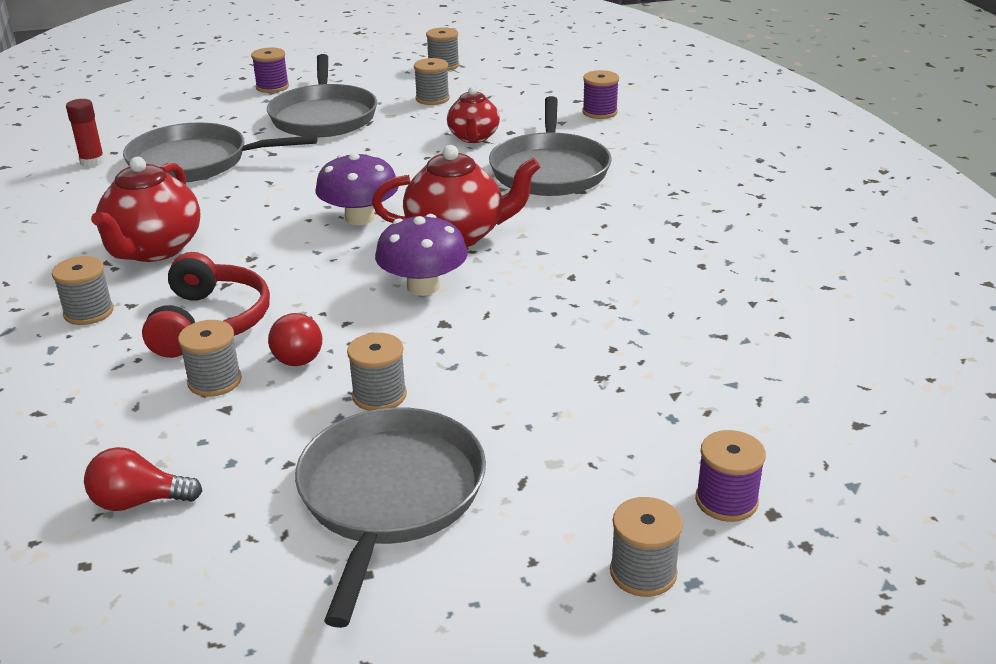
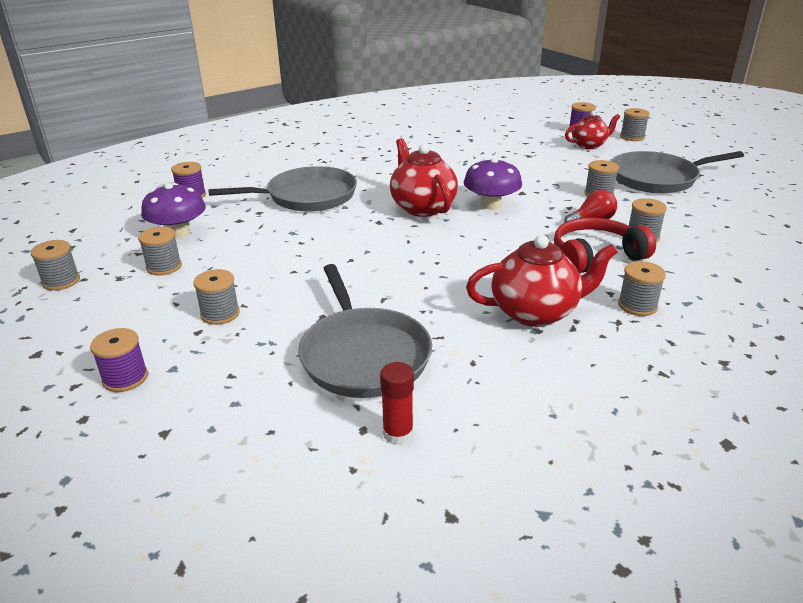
camera: 110 degrees left, 0 degrees up
red light bulb [84,447,202,511] -> none
grey pan [267,54,377,137] -> grey spool [193,269,240,325]
purple mushroom [316,153,399,225] -> purple mushroom moved to [141,183,206,238]
red teapot [447,87,500,143] -> red teapot moved to [565,111,620,149]

